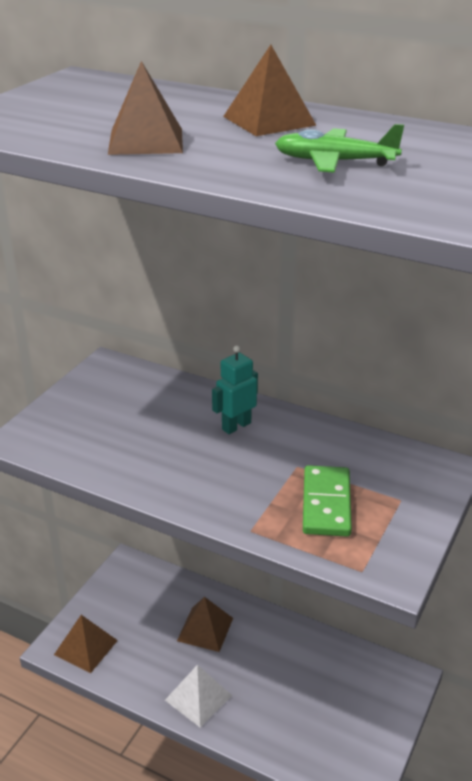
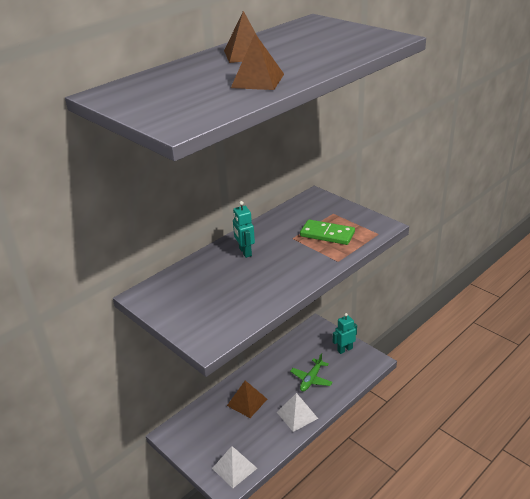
camera: 70 degrees left, 0 degrees up
brown pyramid [54,615,118,673] -> white pyramid [212,446,257,488]
green plane [275,124,404,173] -> green plane moved to [290,353,333,391]
none -> turquoise robot [333,313,357,354]

